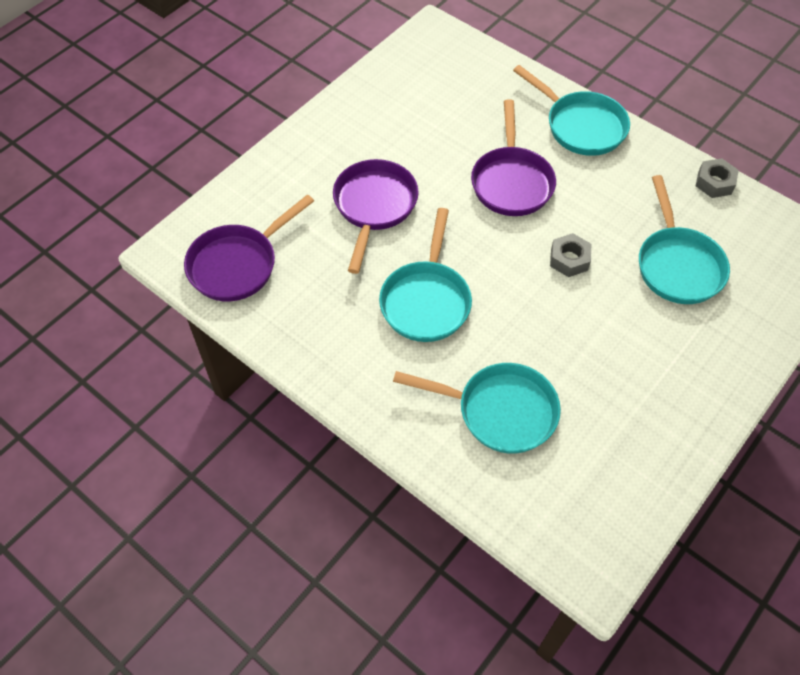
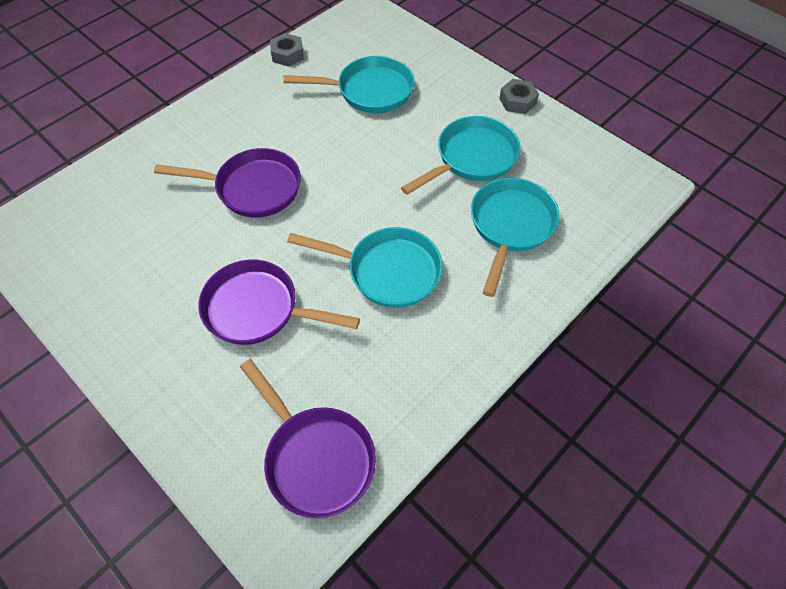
camera: 85 degrees left, 0 degrees up
turquoise pan [513,65,630,156] -> turquoise pan moved to [401,116,521,195]
grey nut [550,233,591,277] -> grey nut moved to [499,79,539,114]

